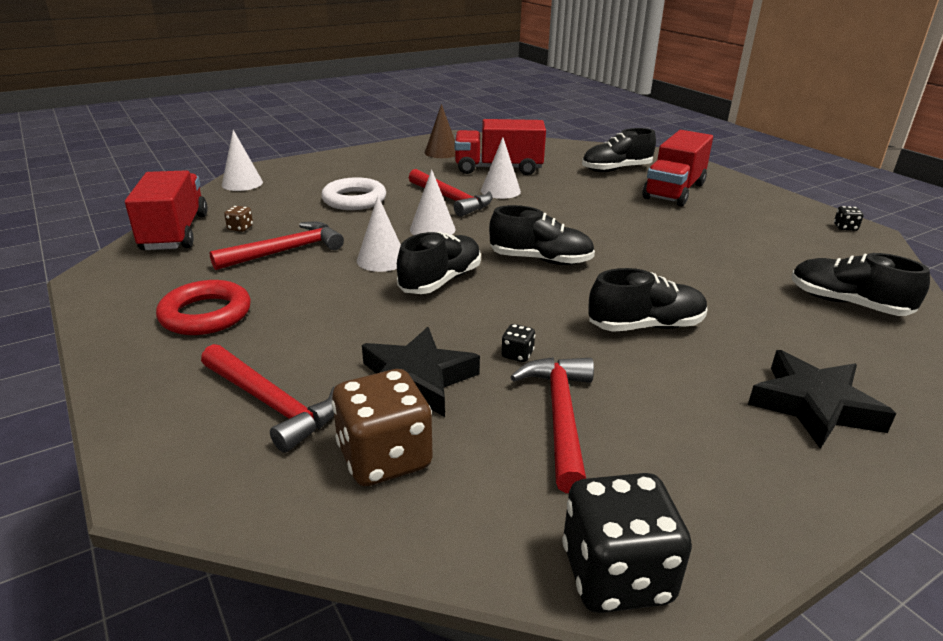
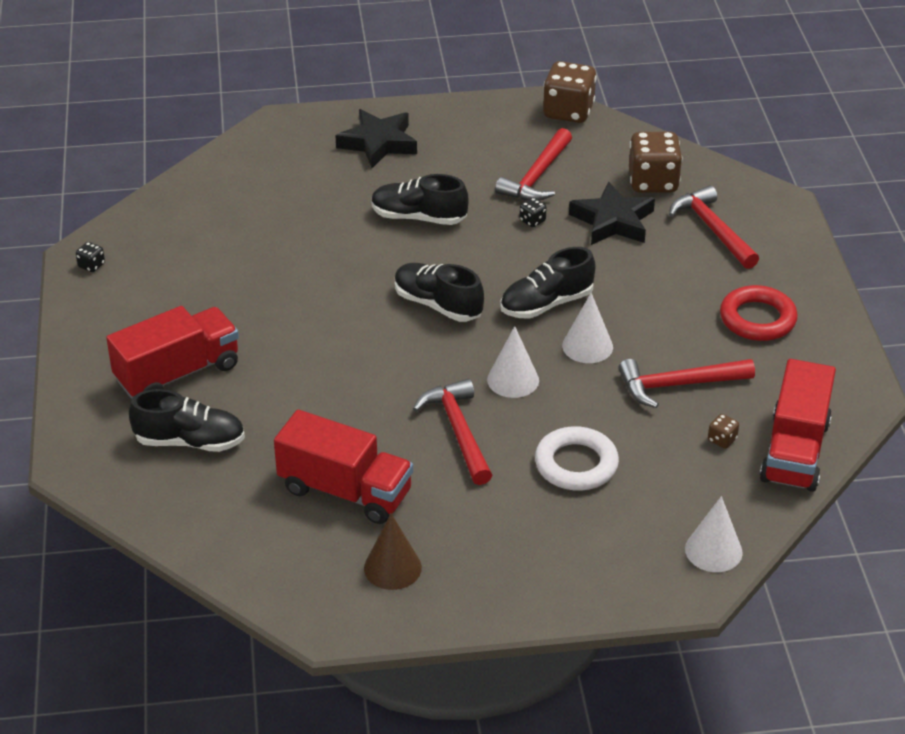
camera: 155 degrees left, 10 degrees up
white cone [481,137,521,199] -> none
black dice [562,473,692,613] -> brown dice [543,61,597,123]
black shoe [791,253,930,316] -> none

